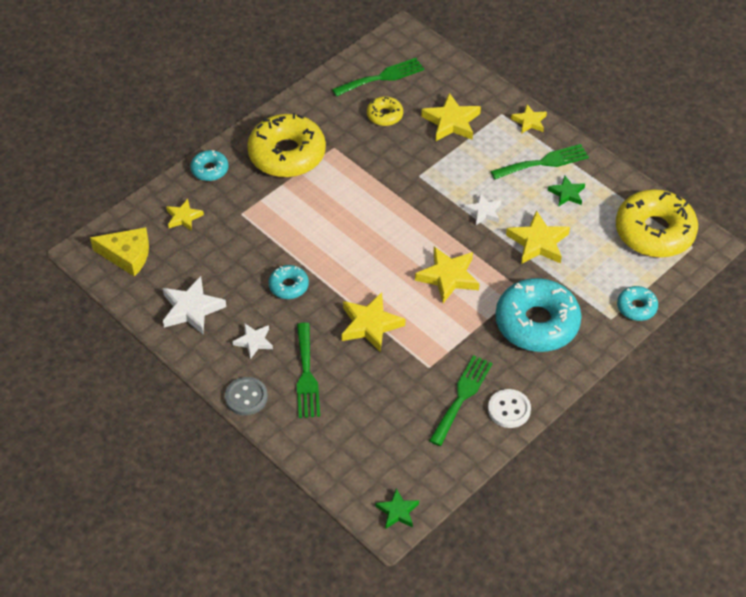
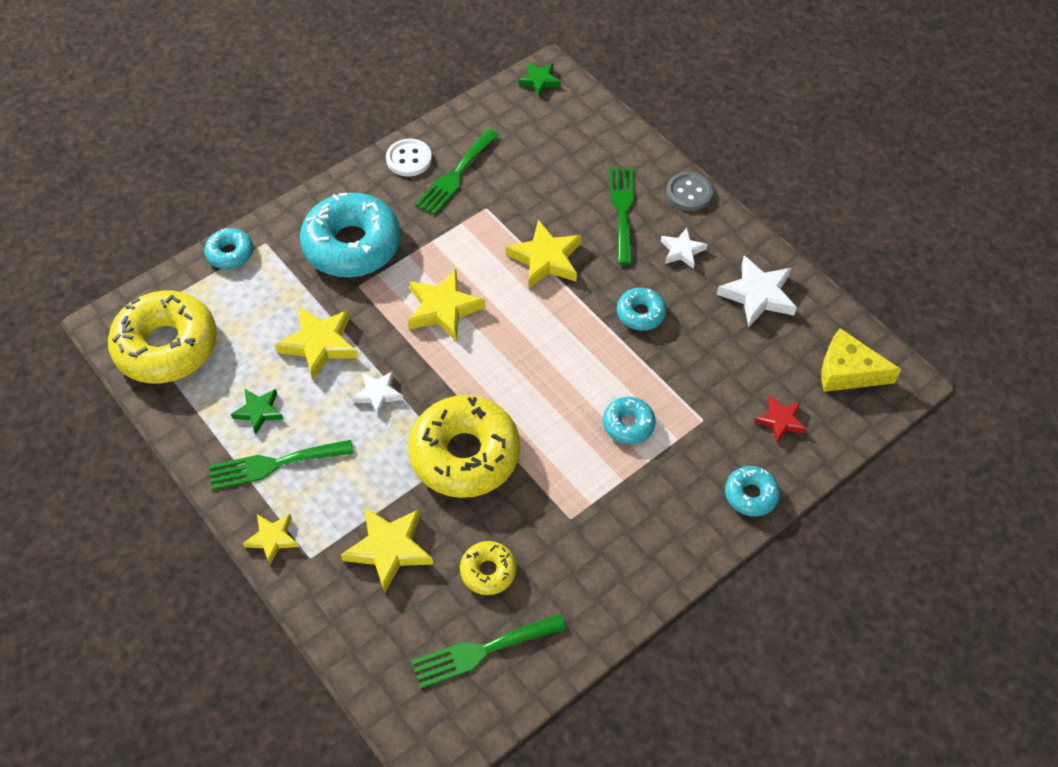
camera: 175 degrees left, 5 degrees up
yellow star [166,199,204,231] -> red star [754,395,807,443]
yellow donut [247,113,326,177] -> yellow donut moved to [408,395,520,498]
none -> turquoise donut [603,397,656,444]

